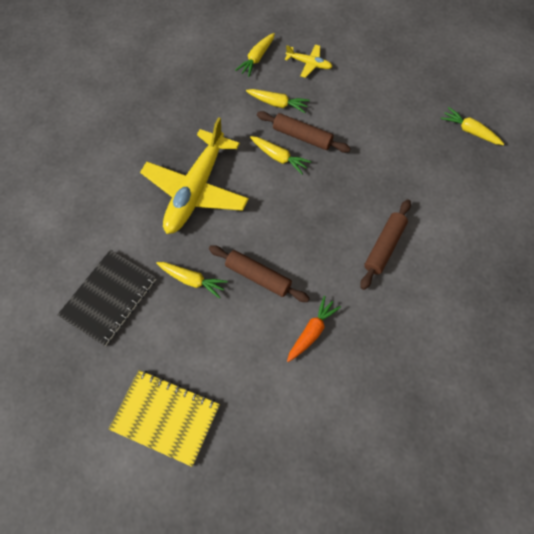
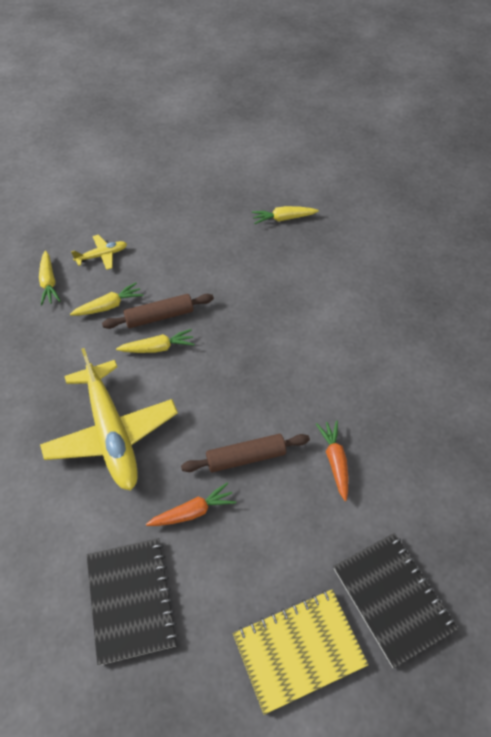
camera: 45 degrees left, 10 degrees down
yellow carrot [156,262,228,299] -> orange carrot [146,482,236,526]
brown rolling pin [360,199,411,290] -> none
none -> black notebook [333,533,458,668]

